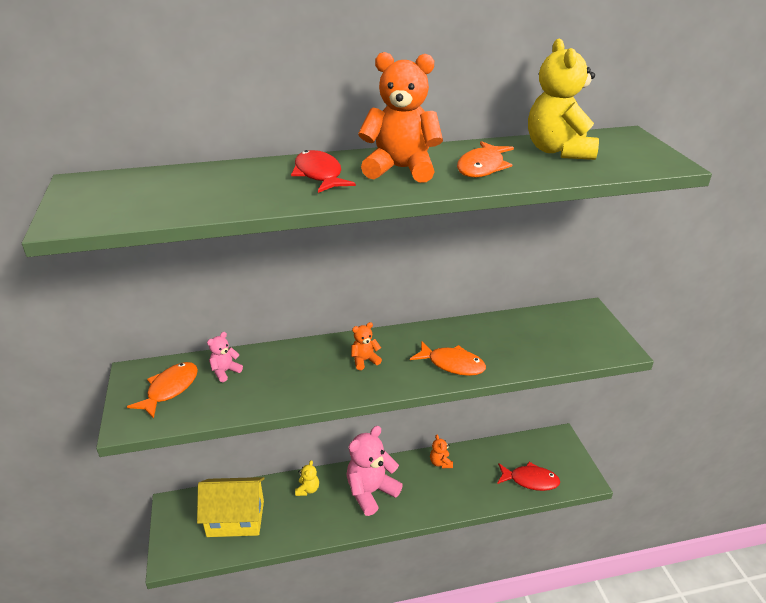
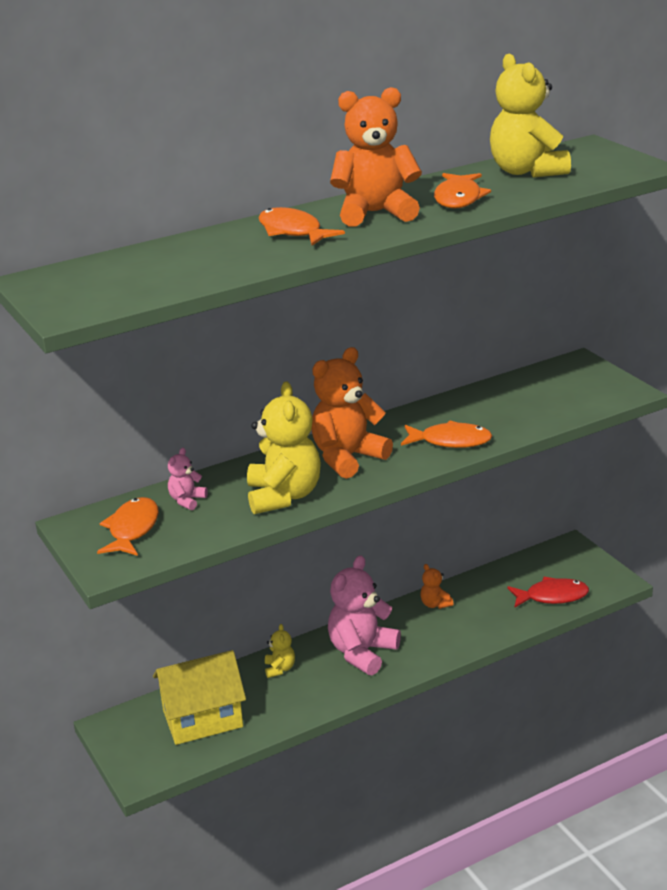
camera: 15 degrees left, 5 degrees down
red fish [291,150,356,193] -> orange fish [258,207,345,246]
orange teddy bear [351,322,382,370] -> orange teddy bear [311,347,393,479], size x2.13
none -> yellow teddy bear [247,382,321,514]

